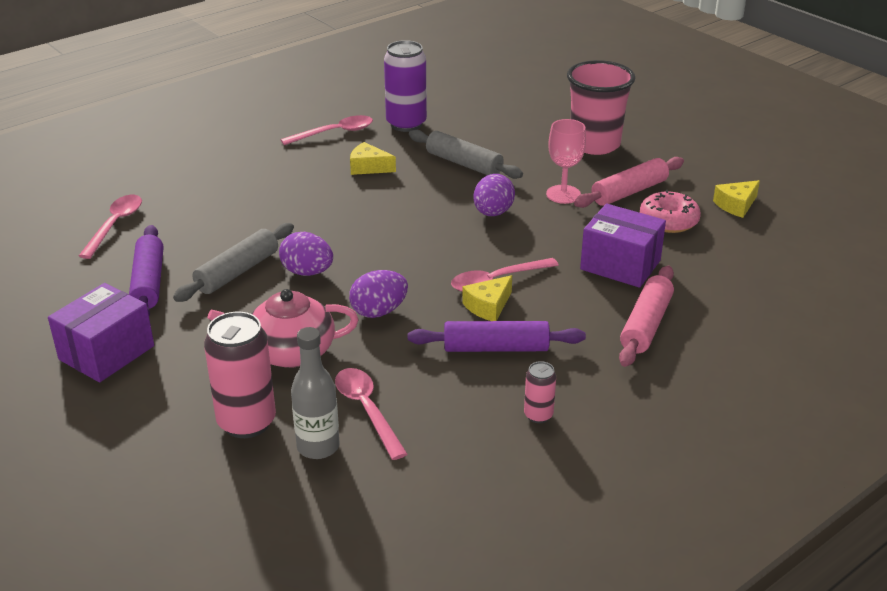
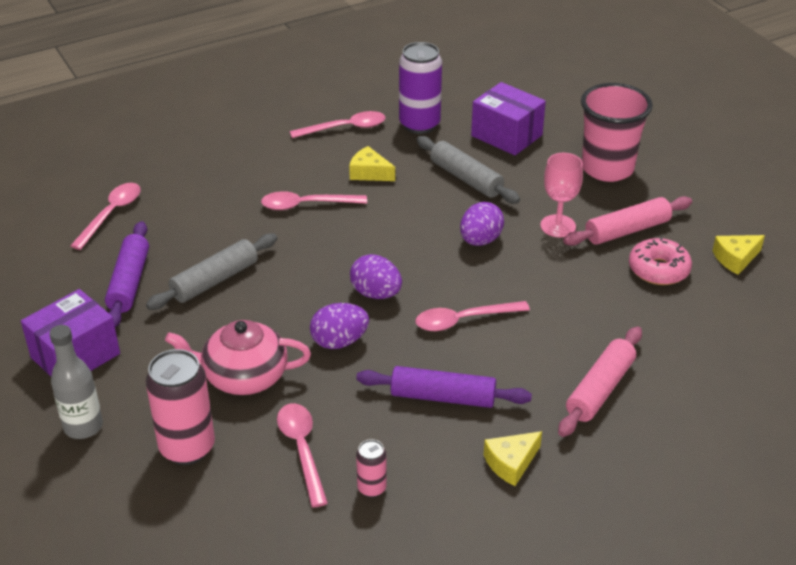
camera: 10 degrees right, 5 degrees up
purple egg [279,232,333,276] -> purple egg moved to [350,254,402,299]
grey bottle [291,327,340,459] -> grey bottle moved to [49,325,103,439]
yellow cheese [462,275,512,321] -> yellow cheese moved to [484,431,542,486]
pink can [524,361,556,423] -> pink can moved to [356,439,387,497]
purple box [580,204,666,288] -> purple box moved to [471,82,546,155]
none -> pink spoon [261,191,367,210]

